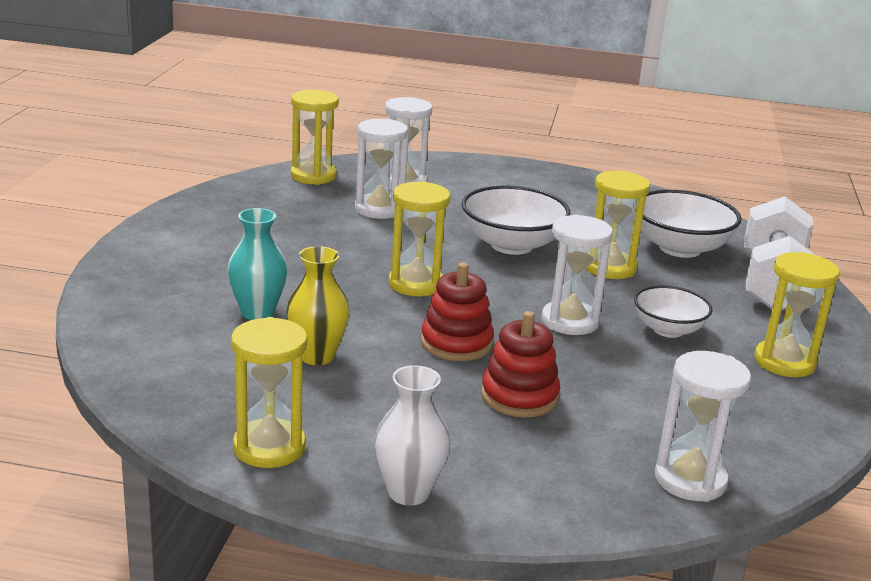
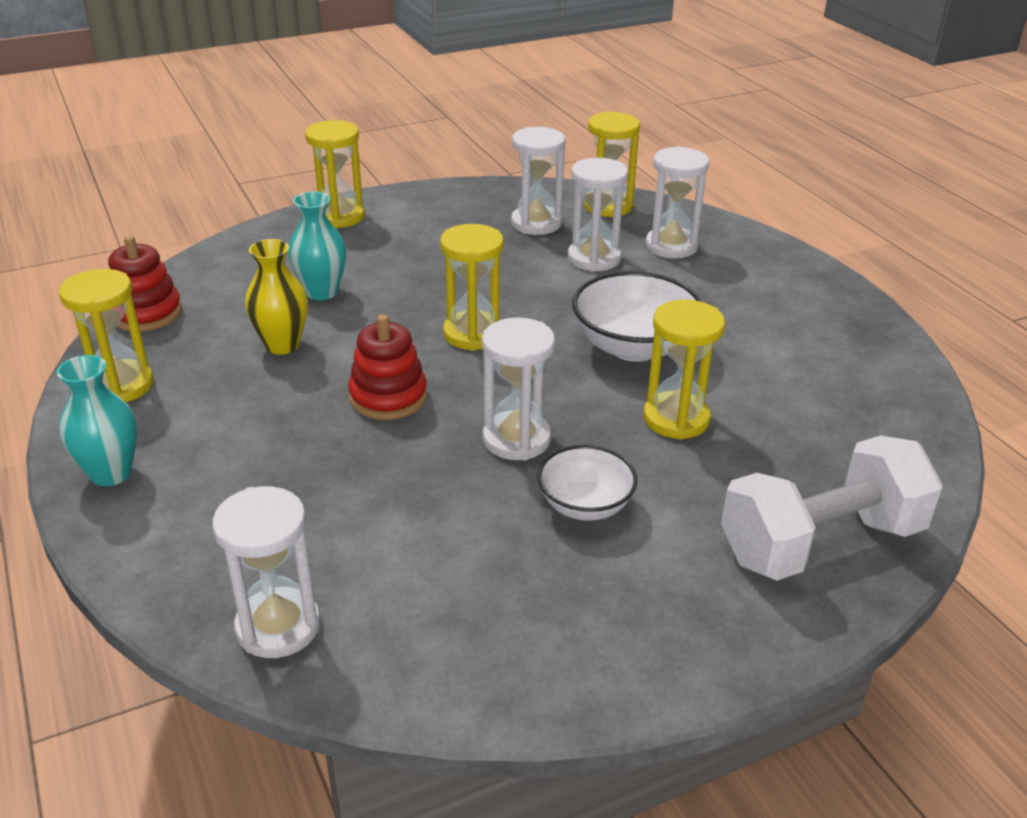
camera: 55 degrees right, 10 degrees up
white vase [374,365,450,506] -> turquoise vase [57,355,137,486]
red stacking toy [481,311,560,417] -> red stacking toy moved to [108,235,182,331]
white bowl [635,190,741,258] -> none
yellow hourglass [755,252,840,377] -> yellow hourglass moved to [305,120,365,228]
none -> white hourglass [511,127,566,235]

